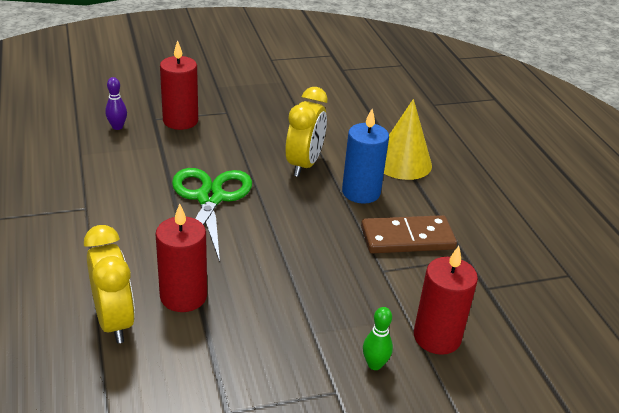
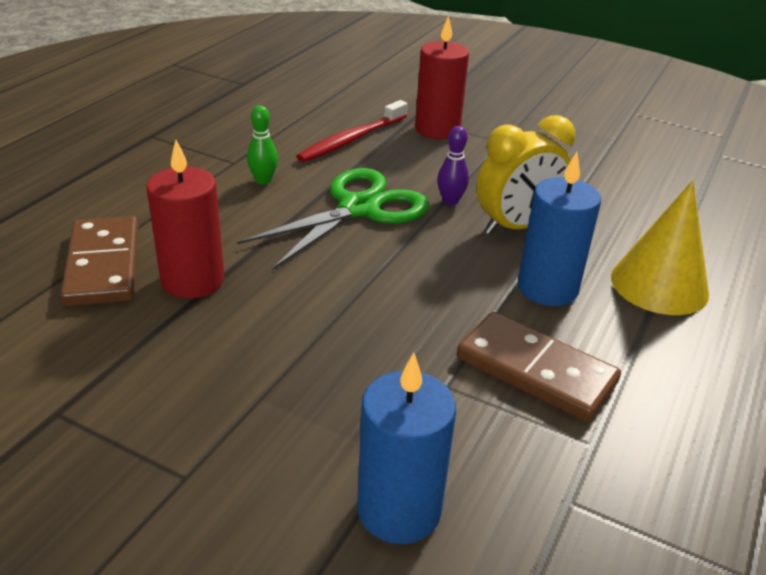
camera: 45 degrees right, 0 degrees up
yellow clock [84,225,135,344] -> brown domino [60,216,139,306]
purple bowling pin [105,77,127,130] -> purple bowling pin moved to [437,126,469,206]
green bowling pin [363,307,393,370] -> green bowling pin moved to [247,106,278,184]
red candle [414,246,478,355] -> blue candle [357,353,456,544]
none -> red toothbrush [296,100,408,162]

